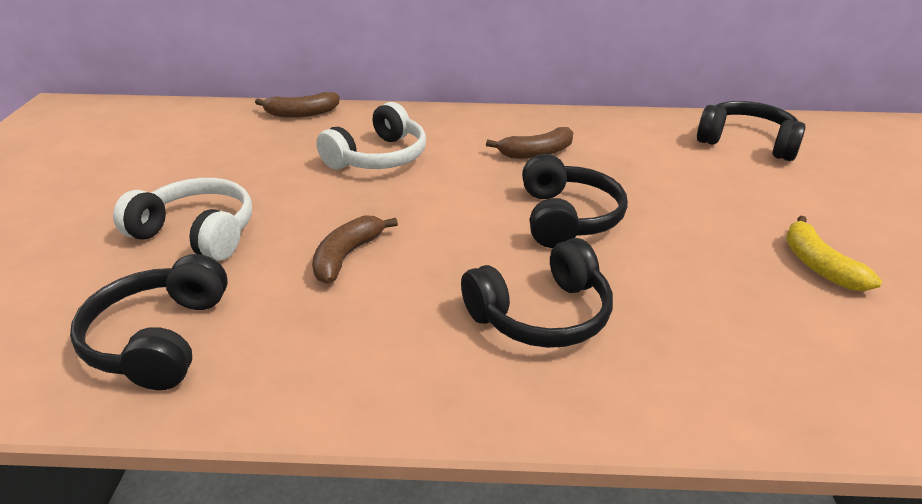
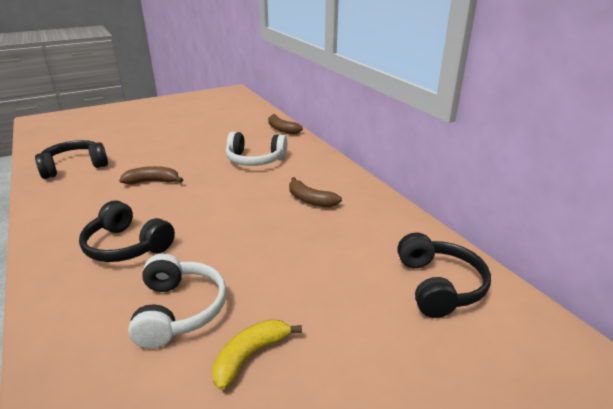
camera: 60 degrees right, 5 degrees down
white headphones [113,178,252,261] -> white headphones moved to [128,254,227,349]
black headphones [522,154,628,248] -> none

